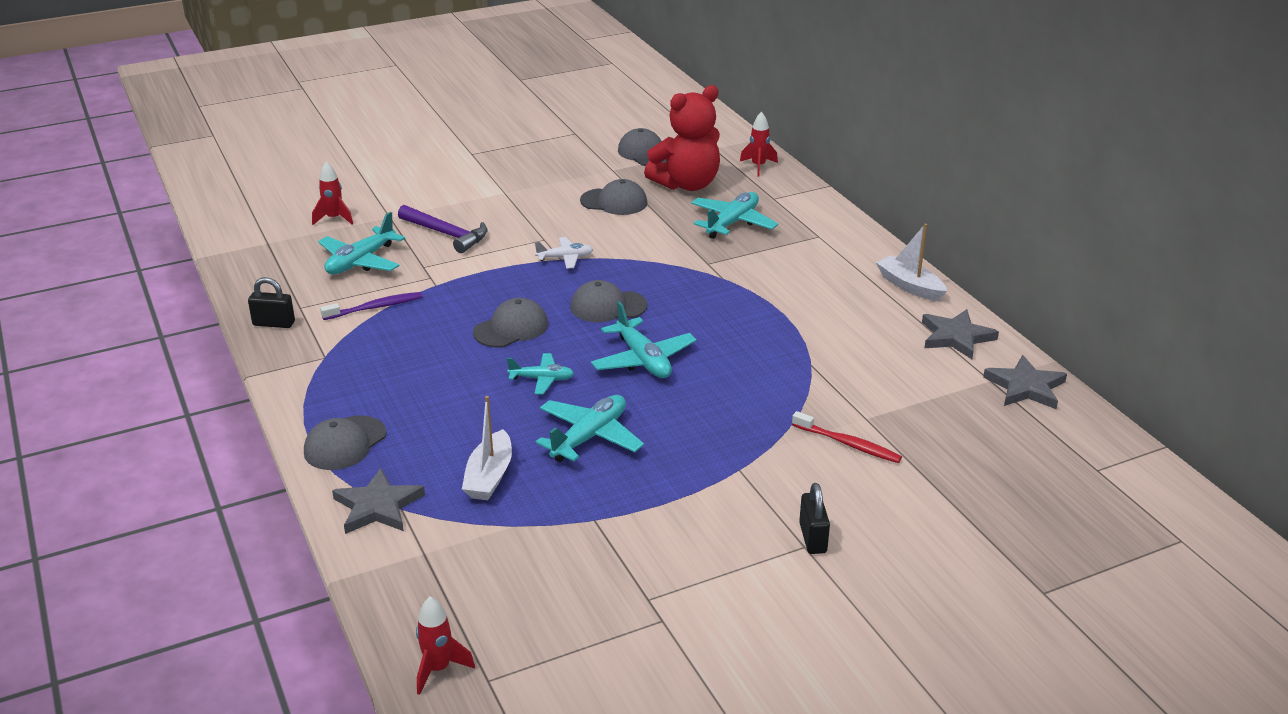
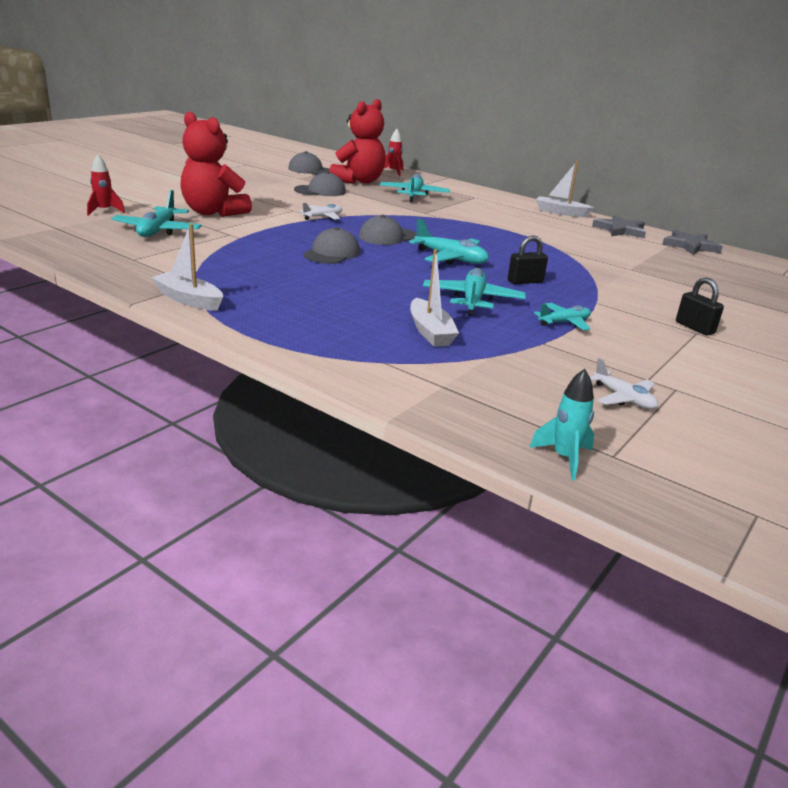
camera: 30 degrees left, 5 degrees down
black padlock [248,277,295,328] -> black padlock moved to [508,235,548,284]
grey cap [304,415,386,470] -> none
purple toothbrush [320,292,422,320] -> none
grey star [332,468,425,534] -> none
purple hammer [398,205,487,253] -> red teddy bear [180,112,252,217]
red rocket [416,597,475,695] -> turquoise rocket [529,369,594,480]
turquoise plane [507,353,574,394] -> turquoise plane moved to [534,303,591,330]
red toothbrush [792,411,902,463] -> none
none -> white boat [151,224,223,311]
none -> white plane [590,358,658,409]

